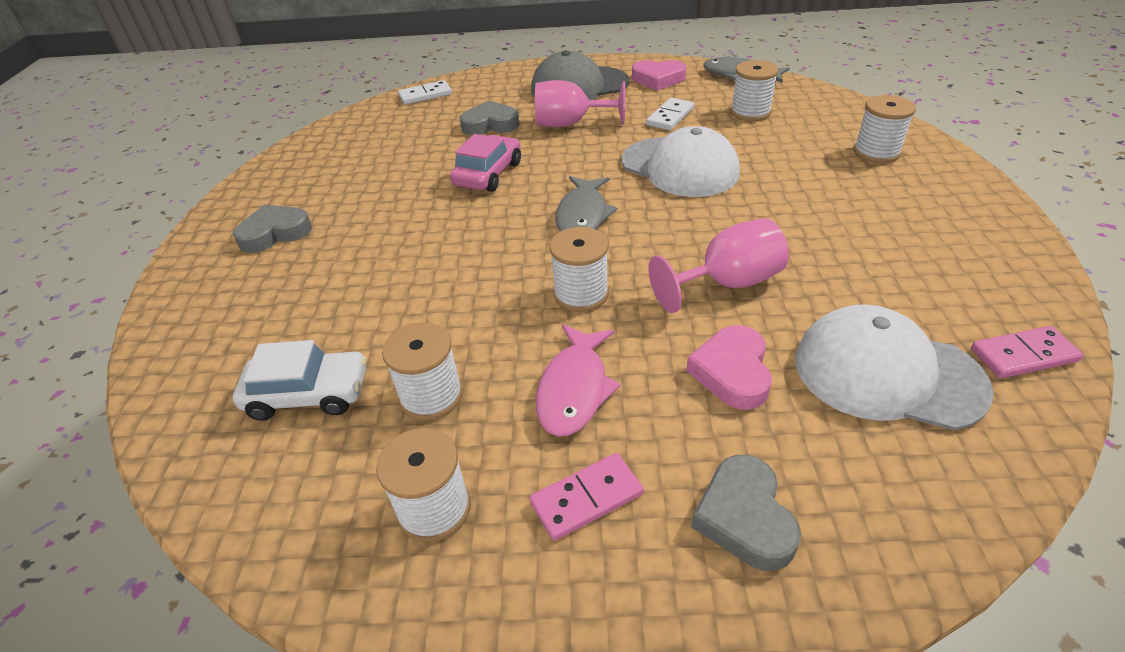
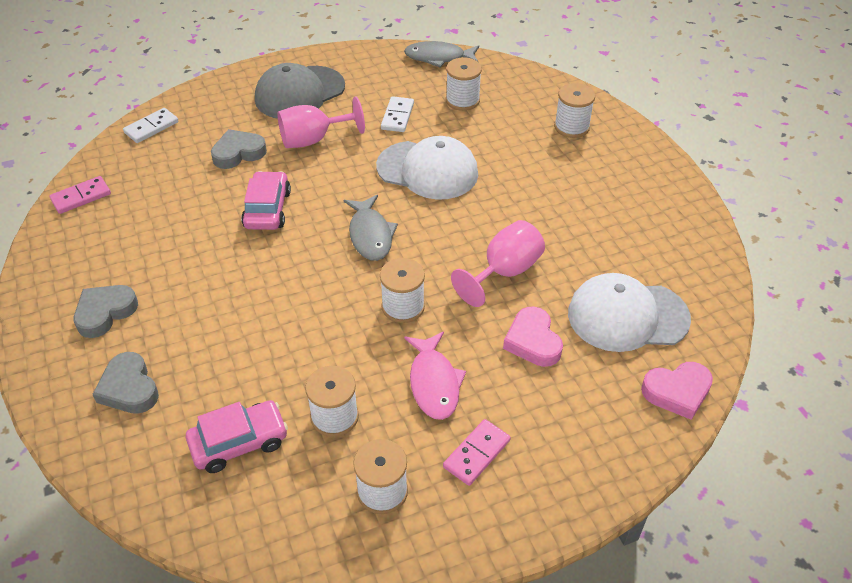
camera: 25 degrees left, 5 degrees up
white car [233,340,367,421] -> pink car [186,400,288,473]
pink heart [632,60,686,91] -> pink heart moved to [641,362,713,420]
grey heart [691,455,801,571] -> grey heart moved to [92,352,159,414]
pink domino [971,326,1083,378] -> pink domino moved to [50,176,111,214]

